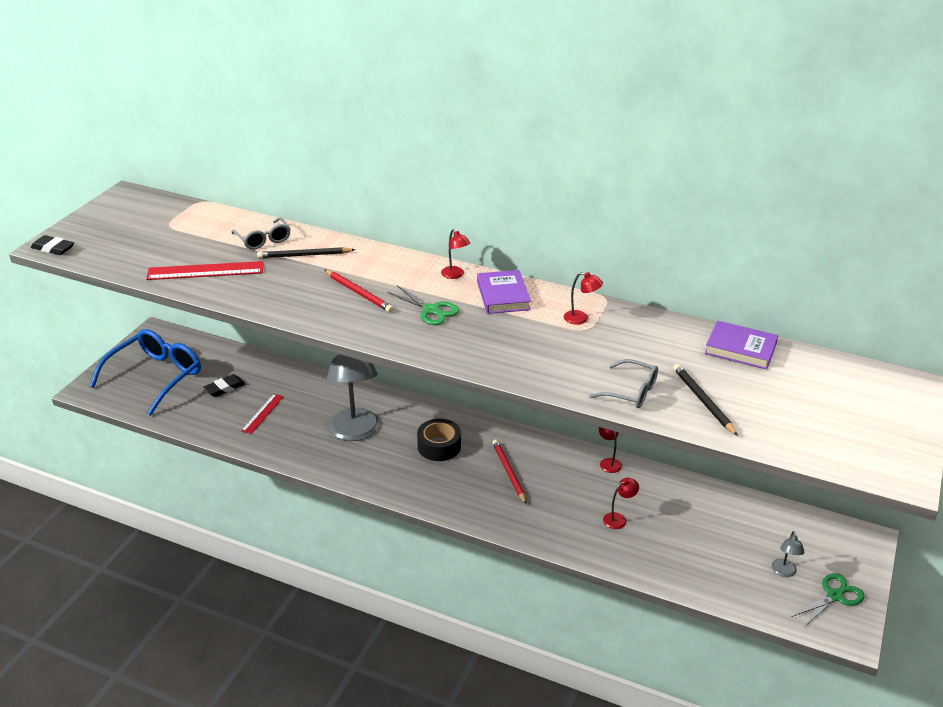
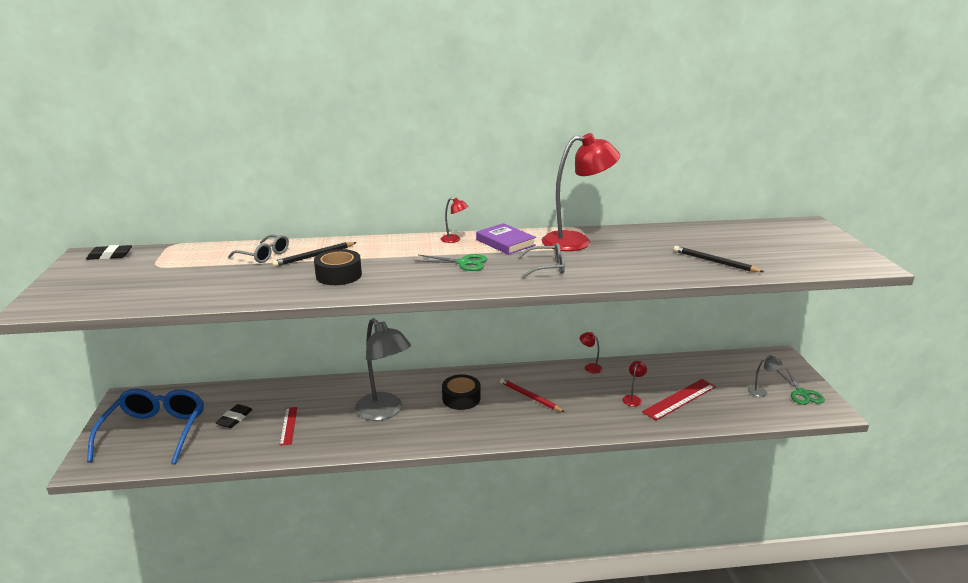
camera: 30 degrees left, 10 degrees down
black eraser [31,235,74,255] -> black eraser moved to [86,245,132,260]
red ruler [146,261,264,280] -> red ruler moved to [642,379,716,421]
red pencil [325,270,393,312] -> none
red lamp [564,272,603,325] -> red lamp [542,133,620,251], size x2.41
grey glasses [589,359,658,408] -> grey glasses moved to [517,243,565,278]
purple book [705,321,778,370] -> none
grey lamp [772,531,805,577] -> grey lamp turned 75 degrees counterclockwise [748,355,782,397]
green scissors [792,573,864,627] -> green scissors turned 150 degrees clockwise [777,369,825,405]
none -> black tape [314,249,362,285]

